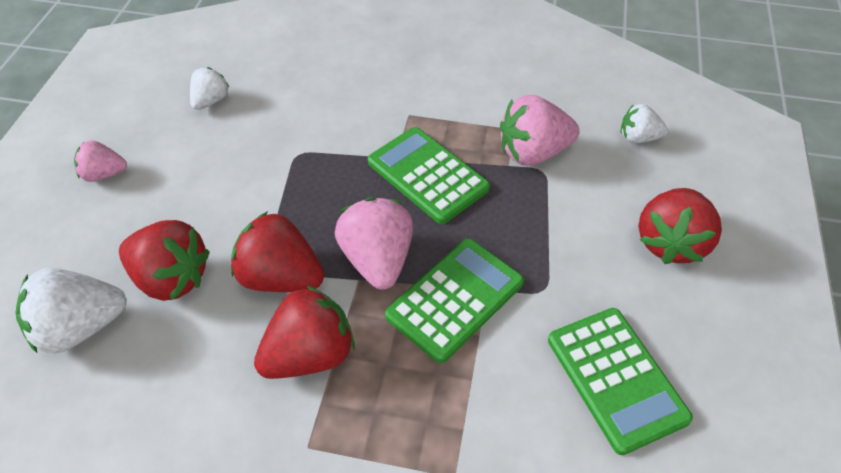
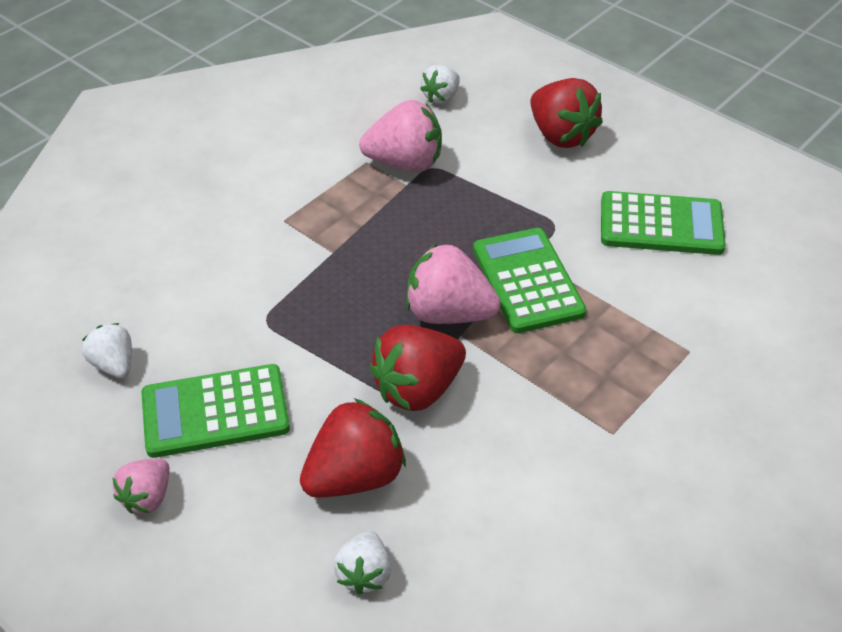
camera: 60 degrees left, 5 degrees down
white strawberry [15,268,127,353] -> white strawberry [333,531,391,595], size x0.58
red strawberry [254,285,355,379] -> none
green calculator [368,127,490,224] -> green calculator moved to [141,364,290,458]
pink strawberry [500,95,580,165] -> pink strawberry turned 105 degrees counterclockwise [359,100,442,172]

